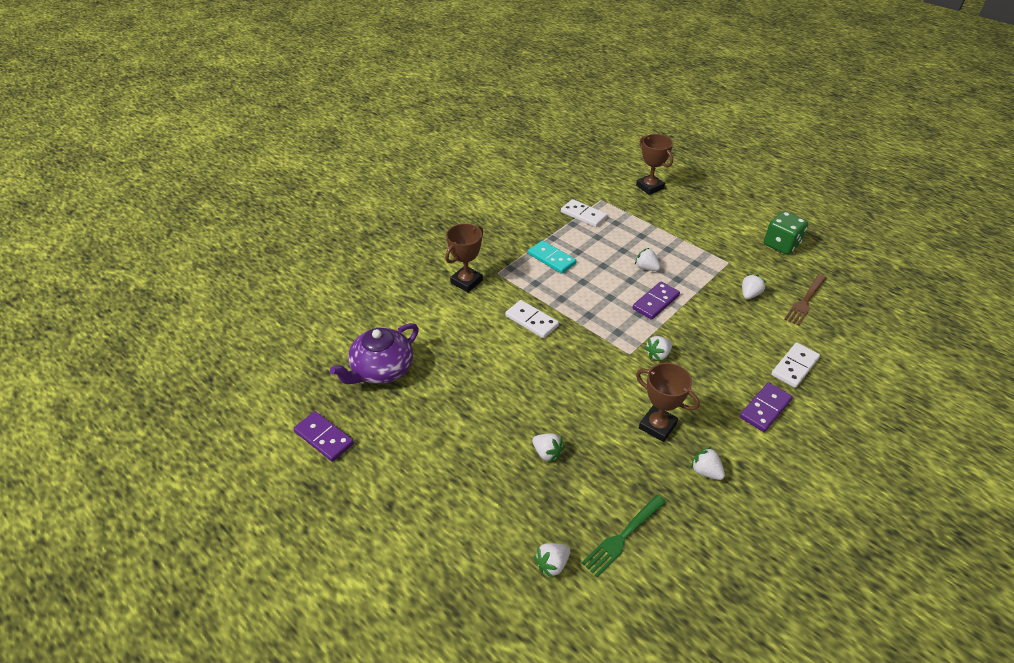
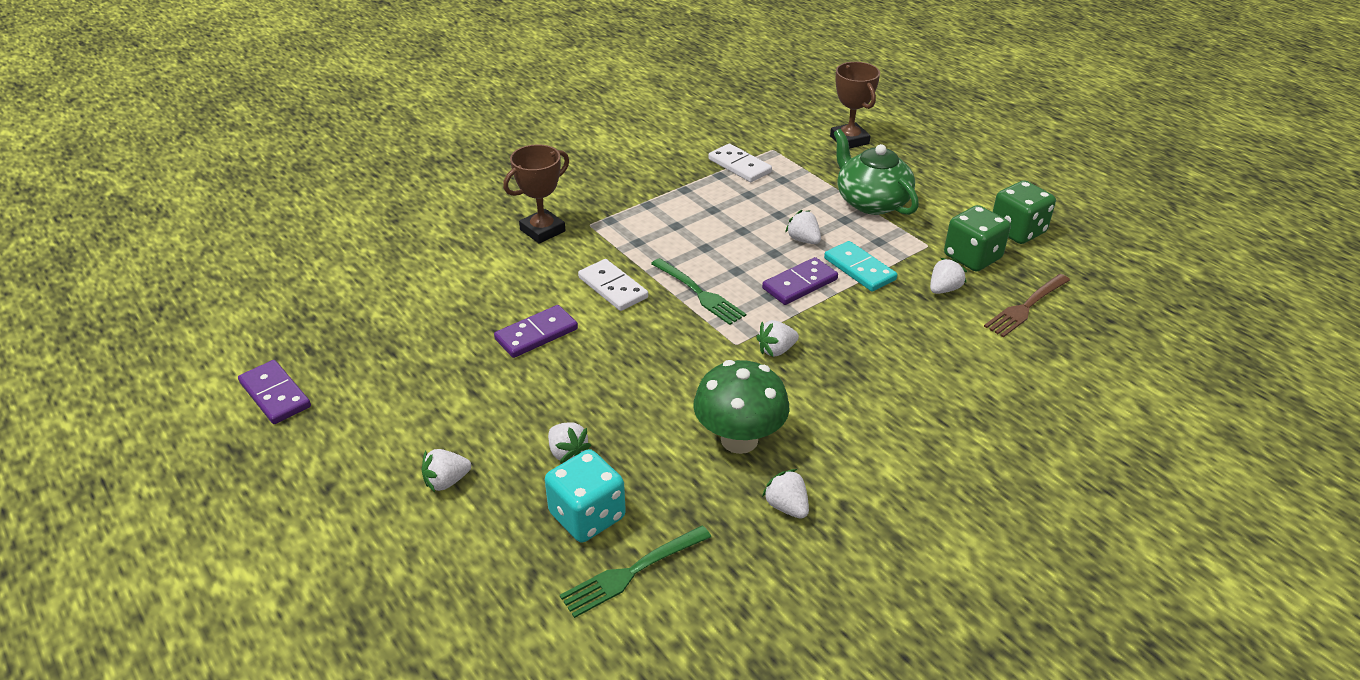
camera: 10 degrees right, 5 degrees down
purple teapot [330,323,419,384] -> none
turquoise domino [528,240,576,274] -> turquoise domino moved to [824,241,897,291]
white strawberry [534,543,570,579] -> white strawberry moved to [422,449,471,492]
brown trophy [636,363,700,442] -> green mushroom [693,360,790,454]
purple domino [740,382,793,432] -> purple domino moved to [494,305,578,358]
white domino [771,342,820,388] -> none
none -> turquoise dice [545,449,626,542]
none -> green fork [651,258,746,325]
none -> green teapot [834,129,919,215]
none -> green dice [944,205,1011,272]

